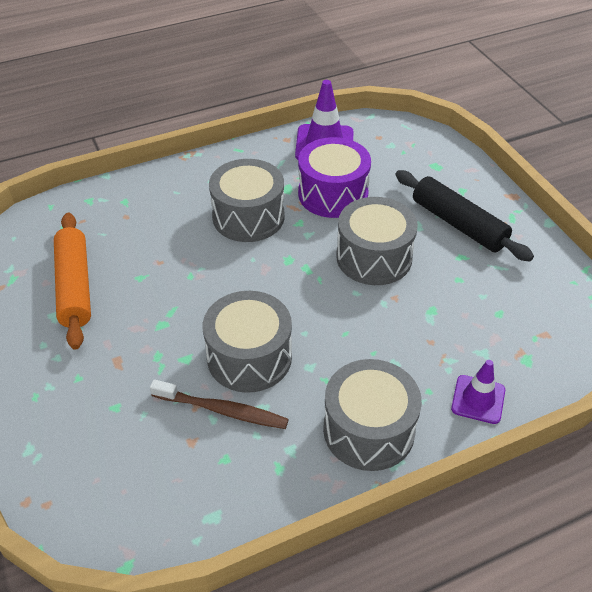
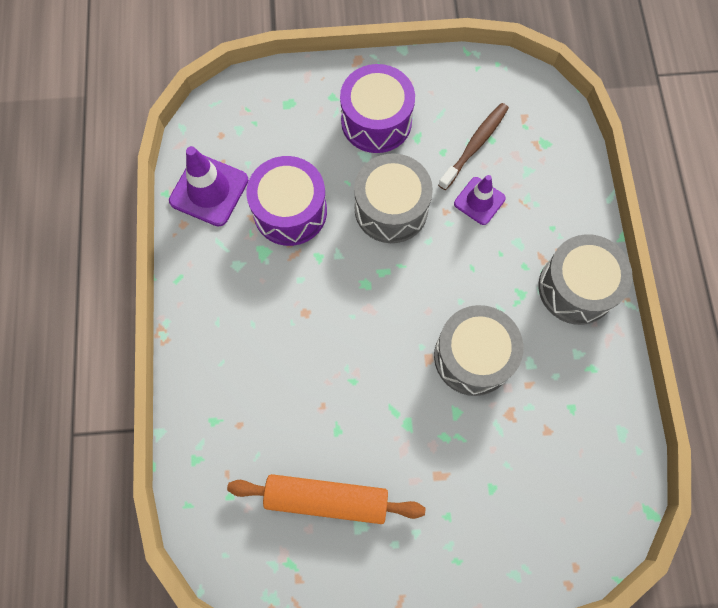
camera: 70 degrees left, 25 degrees up
brown toothbrush [150,379,289,429] -> brown toothbrush moved to [438,103,509,190]
grey drum [209,159,284,242] -> none
black rolling pin [395,170,534,261] -> purple drum [340,64,415,153]
purple traffic cone [451,360,505,424] -> purple traffic cone moved to [454,175,506,225]

